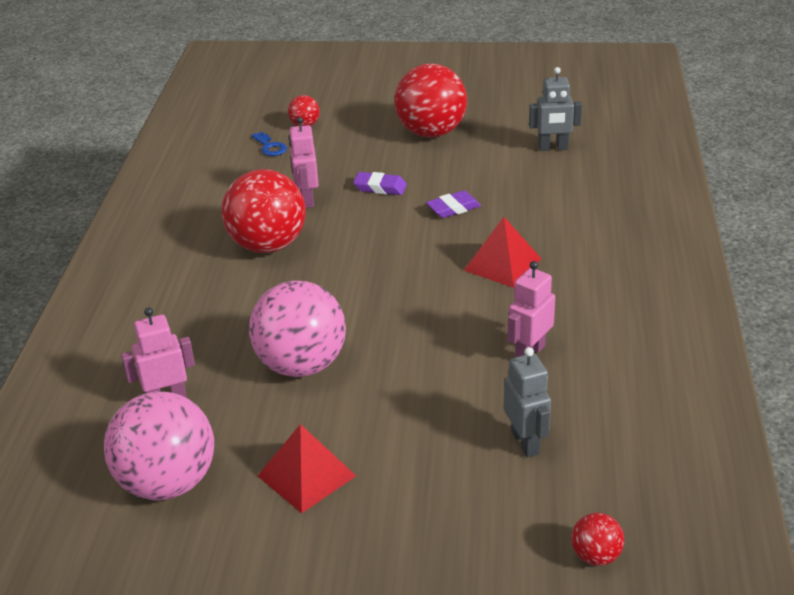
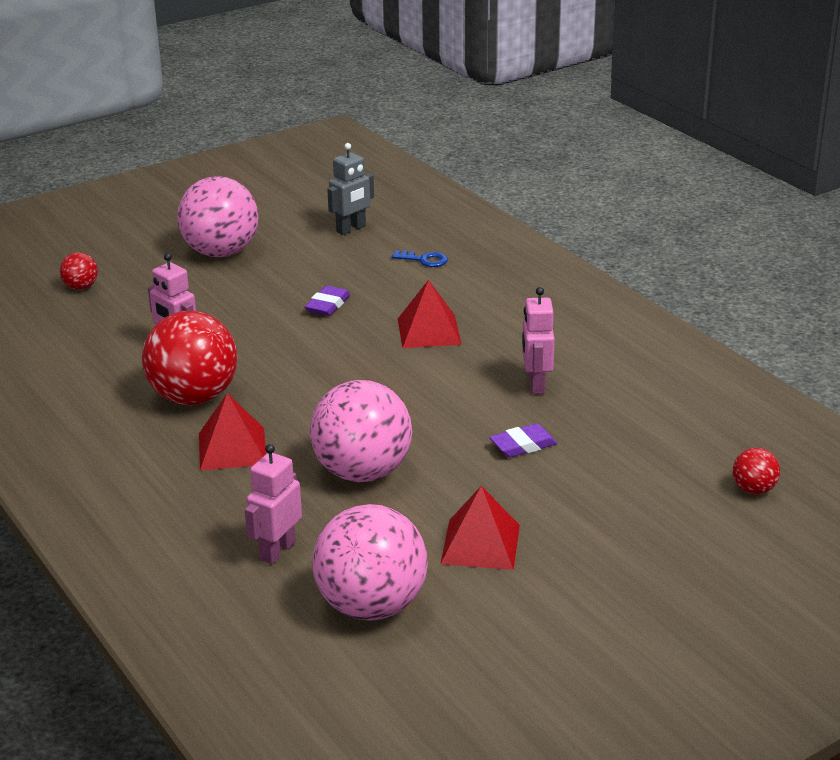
camera: 40 degrees left, 5 degrees down
blue key [251,132,287,156] -> blue key moved to [392,250,448,267]
purple eraser [353,172,407,195] -> purple eraser moved to [489,423,557,457]
red ball [394,64,467,138] -> pink ball [177,176,259,257]
grey robot [504,347,551,457] -> none
none -> red pyramid [199,393,266,471]

